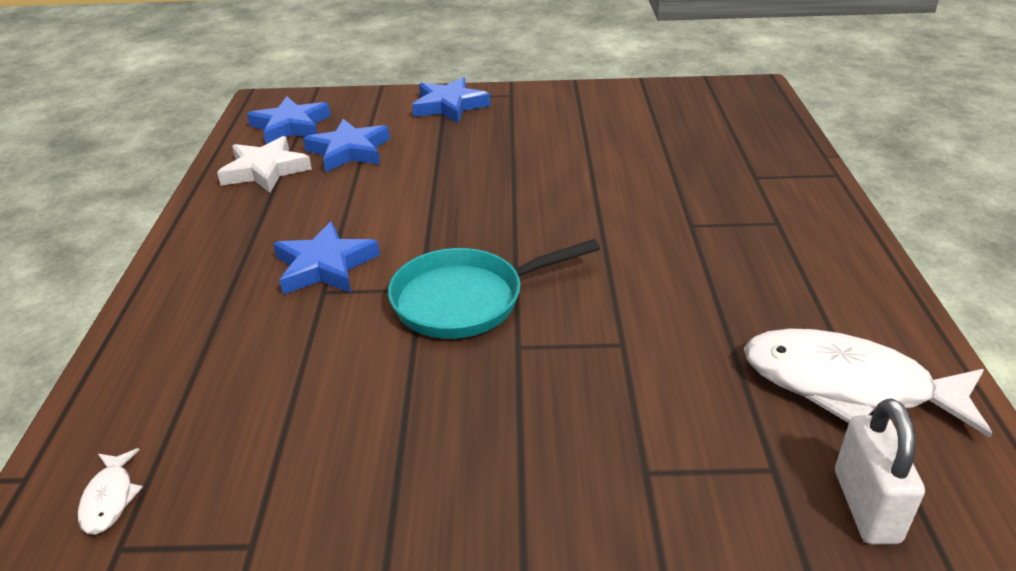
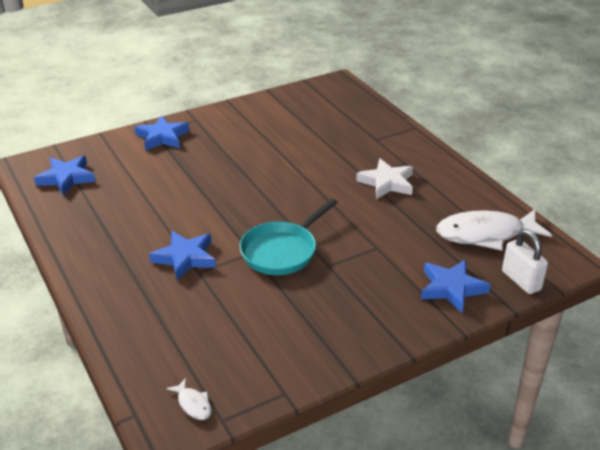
camera: 30 degrees left, 0 degrees up
white star [217,136,312,193] -> white star moved to [356,159,413,199]
blue star [303,119,390,172] -> blue star moved to [421,259,491,313]

